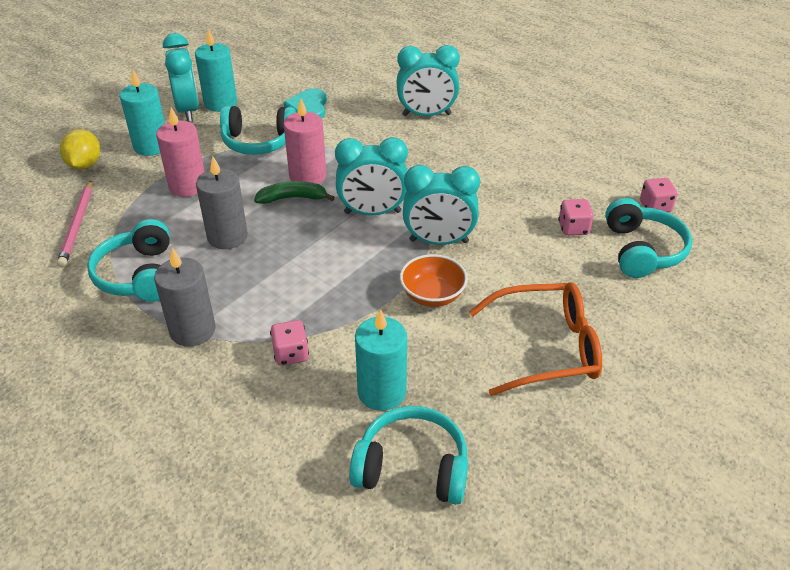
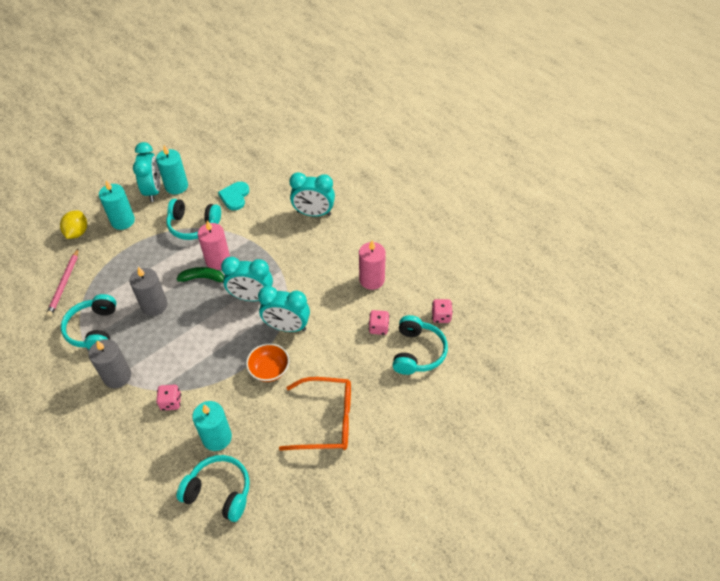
camera: 10 degrees right, 10 degrees up
pink candle [156,108,205,197] -> pink candle moved to [359,240,386,290]

